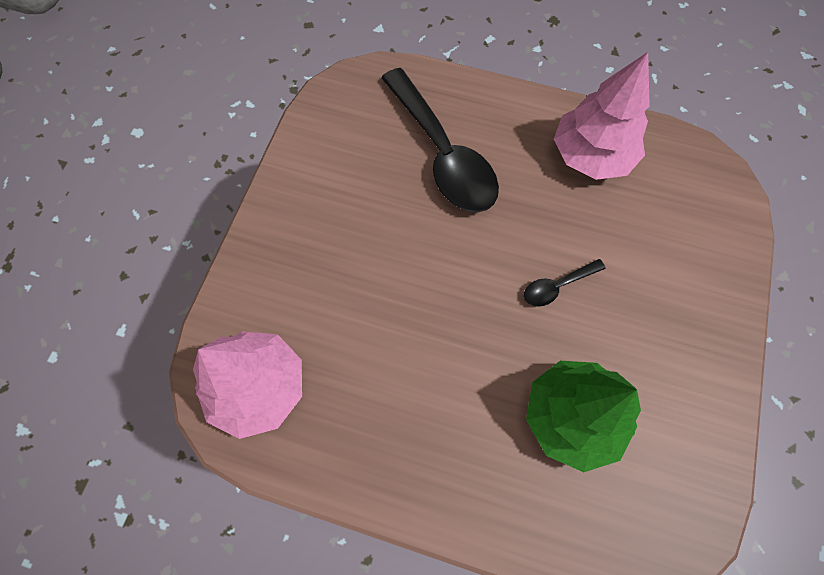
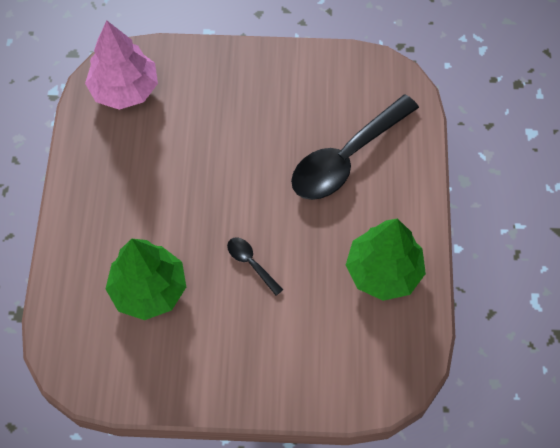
camera: 75 degrees right, 5 degrees down
pink tree [554,52,650,180] -> green tree [346,218,426,301]

